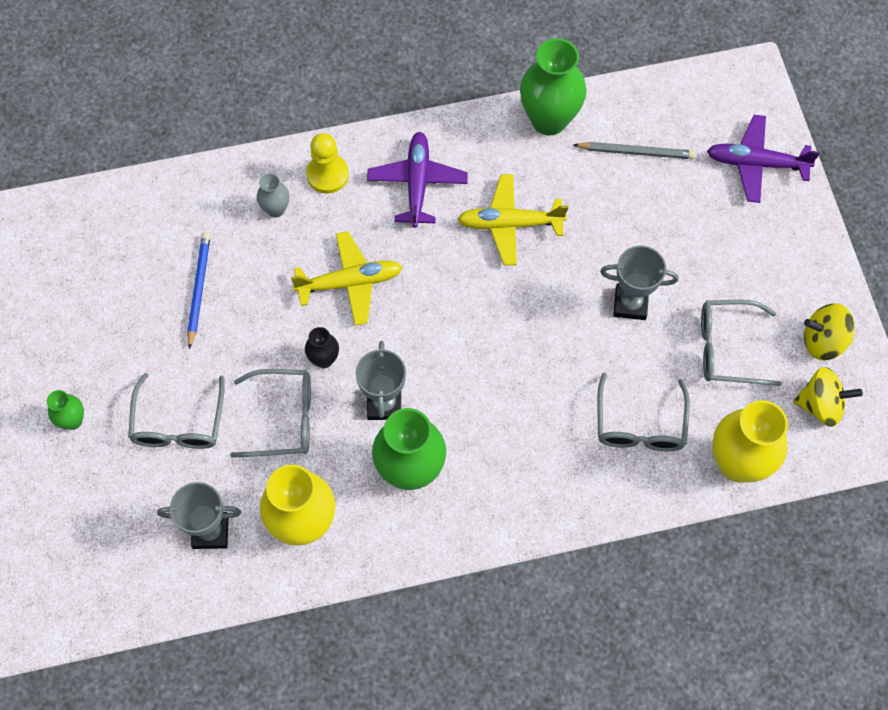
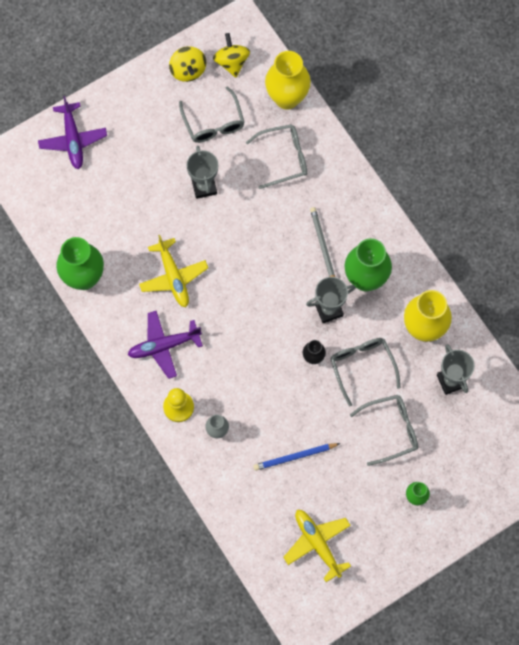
camera: 110 degrees left, 5 degrees up
yellow plane [291,231,402,326] -> yellow plane moved to [283,510,351,582]
grey pencil [574,142,696,159] -> grey pencil moved to [310,207,335,277]

